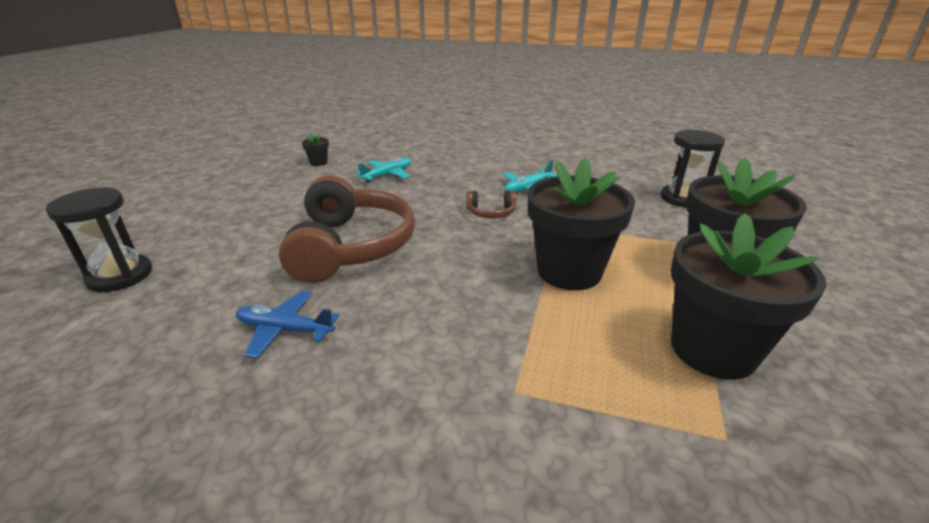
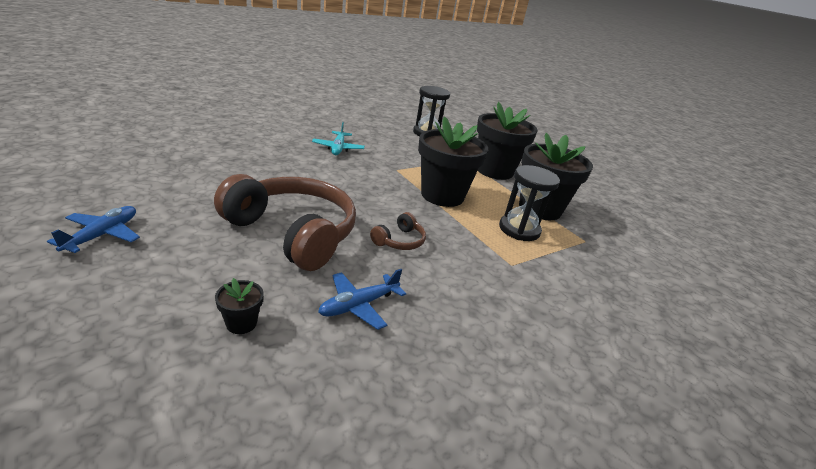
camera: 55 degrees left, 0 degrees up
black hourglass [46,187,152,292] -> black hourglass moved to [499,165,560,241]
black flower pot [302,133,329,166] -> black flower pot moved to [215,278,264,334]
turquoise plane [355,157,411,182] -> none
brown headphones [466,190,516,219] -> brown headphones moved to [370,212,426,250]
none -> blue plane [47,206,140,253]

